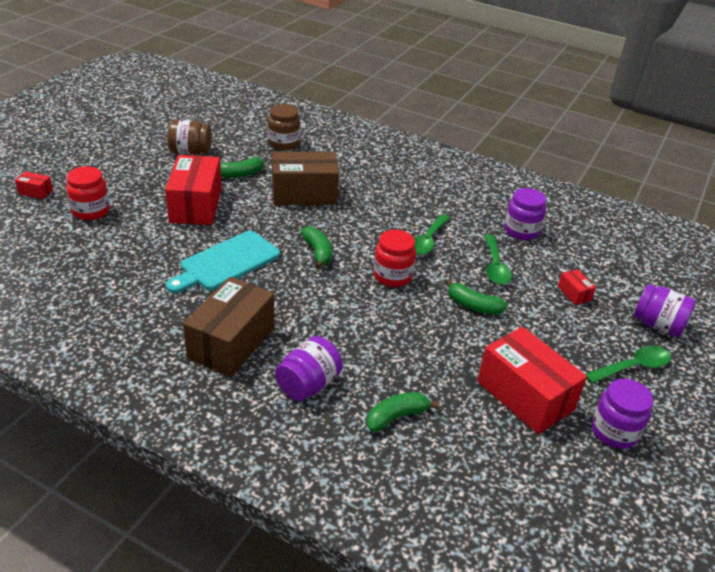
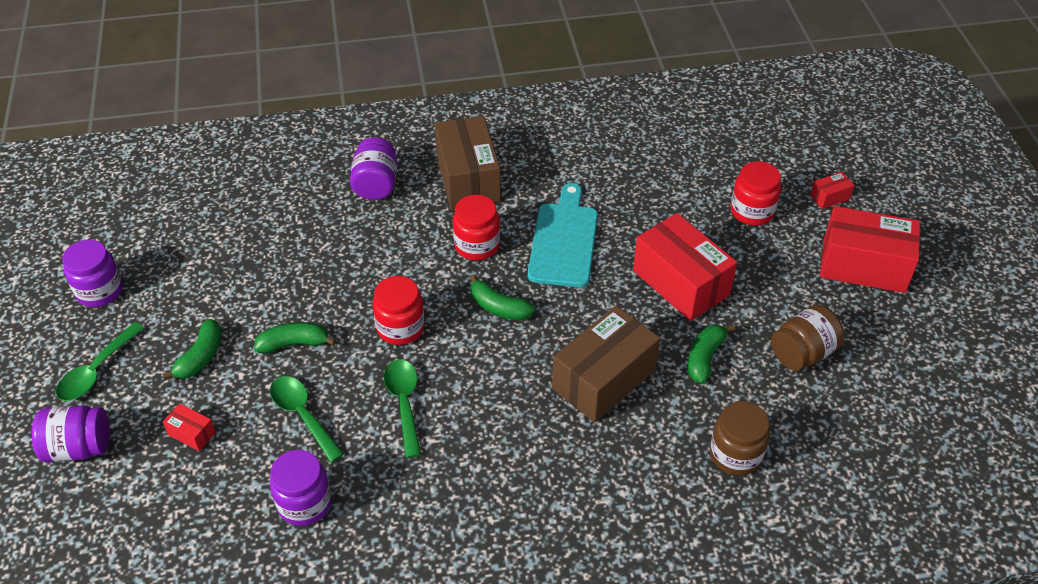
camera: 145 degrees right, 10 degrees up
green banana [367,392,439,432] -> green banana moved to [162,319,222,380]
red box [477,327,587,434] -> red box moved to [820,206,920,293]
none -> red jar [453,195,500,260]

